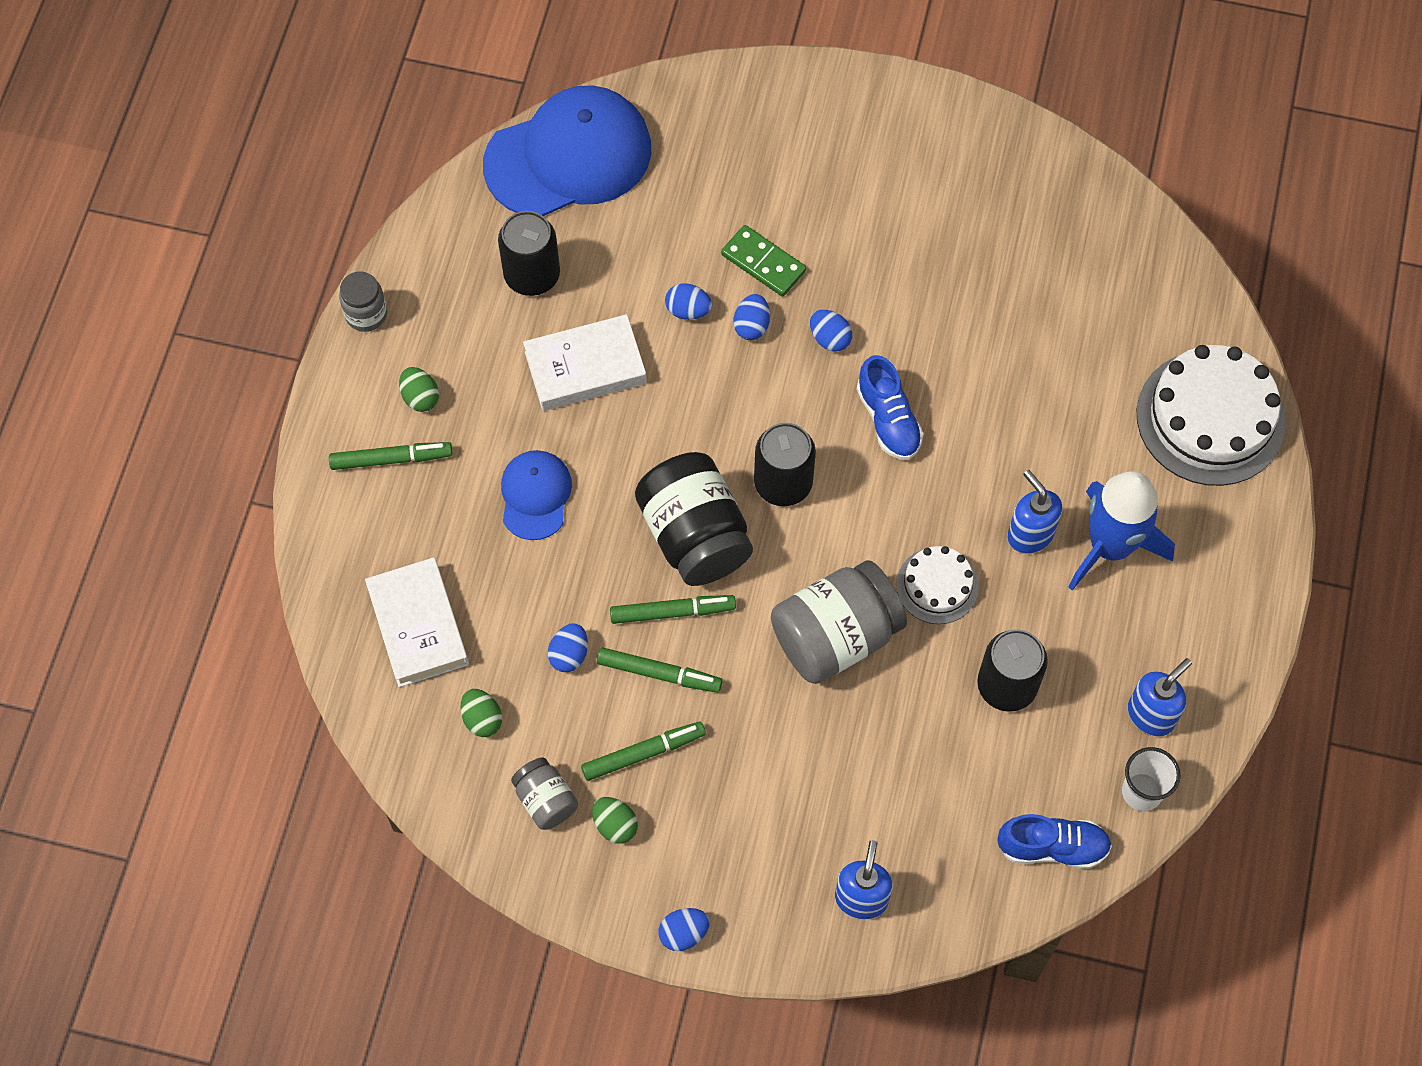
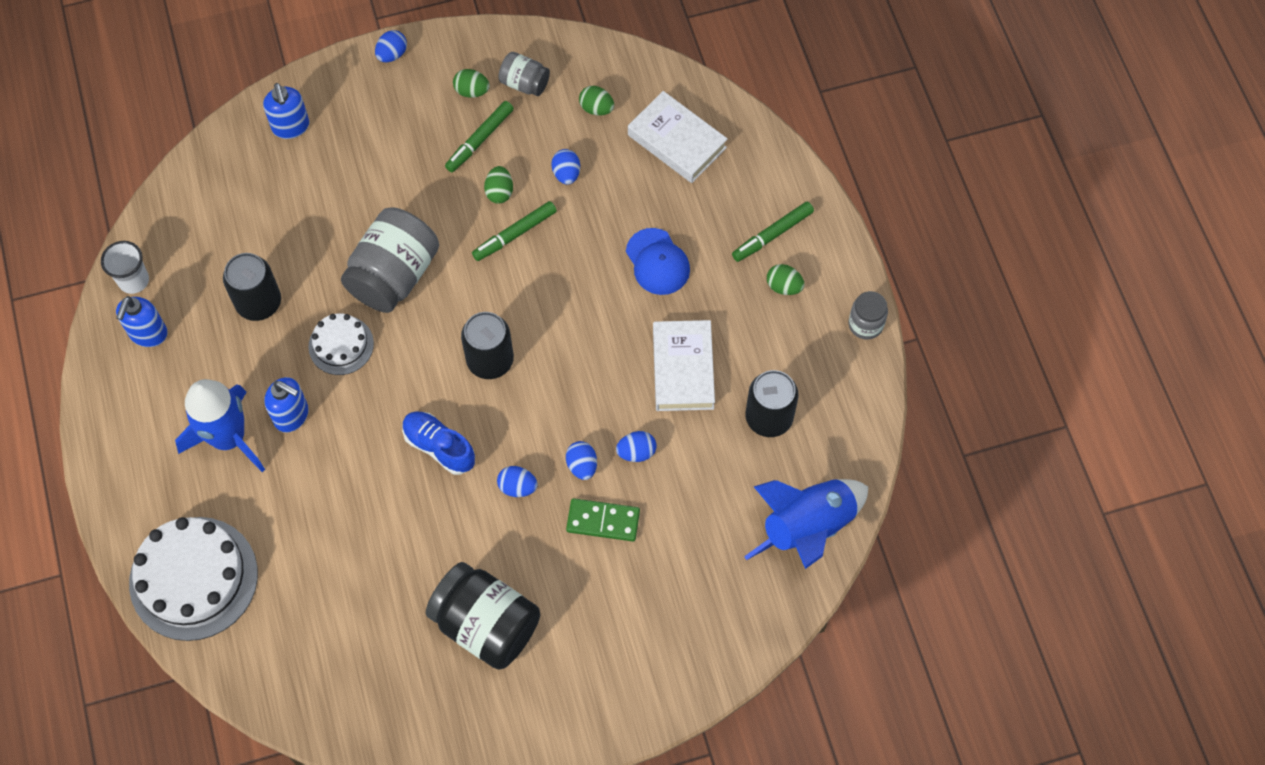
camera: 150 degrees right, 0 degrees up
blue cap [483,85,651,216] -> blue rocket [744,479,868,569]
white book [523,314,647,411] -> white book turned 45 degrees counterclockwise [653,320,715,411]
green marker [597,647,723,693] -> green egg [484,166,513,204]
black jar [635,452,753,586] -> black jar moved to [426,562,540,670]
blue shoe [997,814,1112,869] -> none

